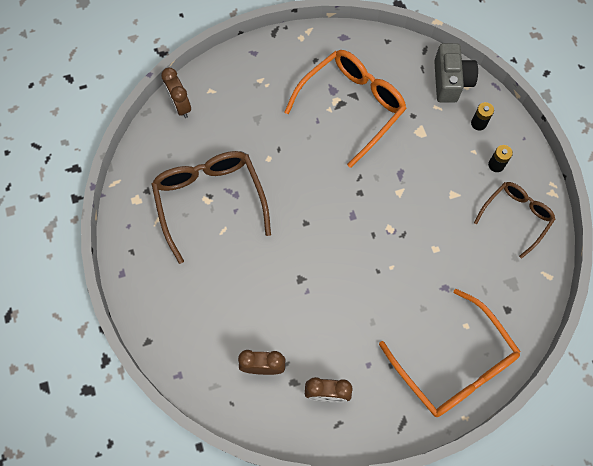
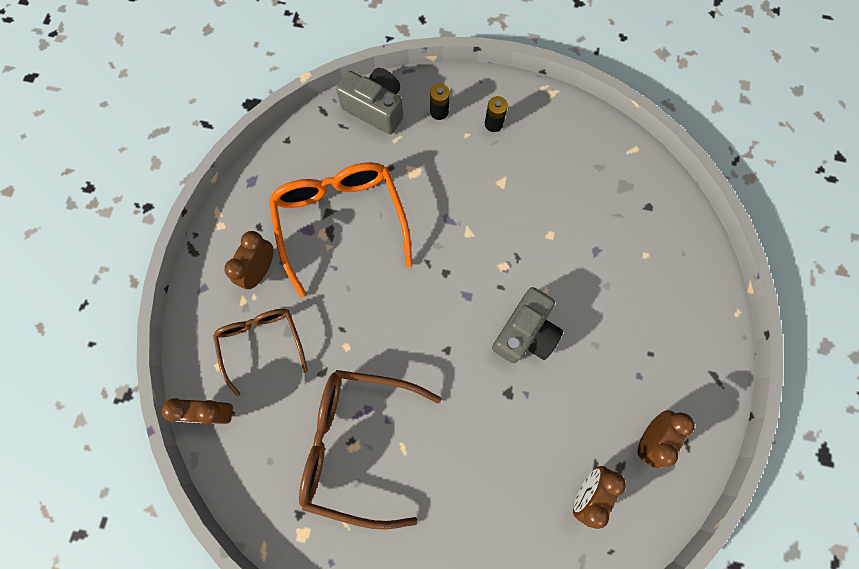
camera: 60 degrees left, 5 degrees up
orange glasses [379,289,521,417] -> none
brown glasses [474,182,555,259] -> brown glasses moved to [213,309,308,397]
none -> brown clock [224,231,274,289]
none -> grey camera [492,287,563,363]

